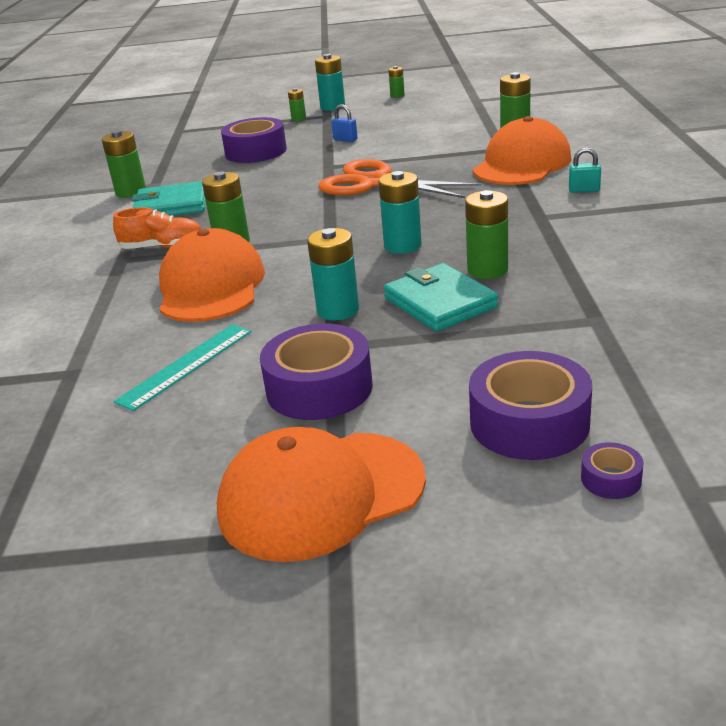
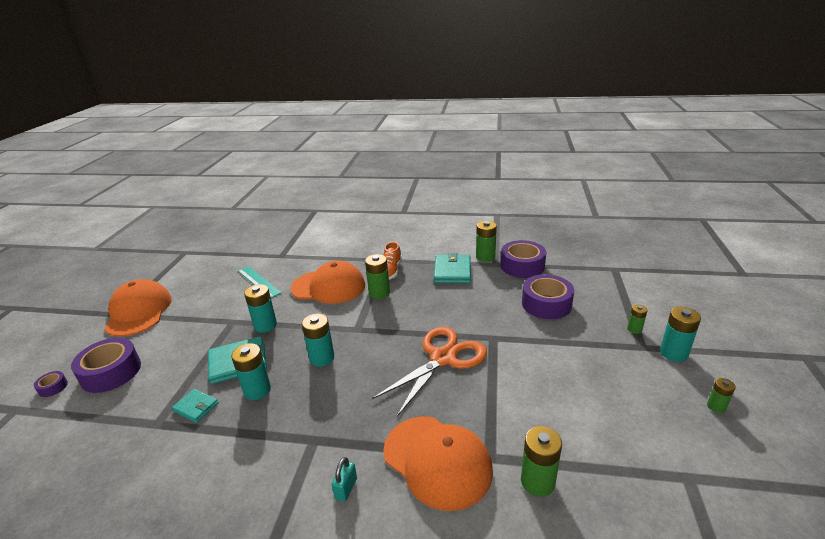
camera: 100 degrees right, 0 degrees up
purple tape [260,324,373,420] -> purple tape moved to [501,240,546,278]
blue padlock [331,104,358,142] -> none
green battery [465,190,508,279] -> turquoise battery [231,343,271,400]
none -> turquoise wallet [172,389,218,423]

